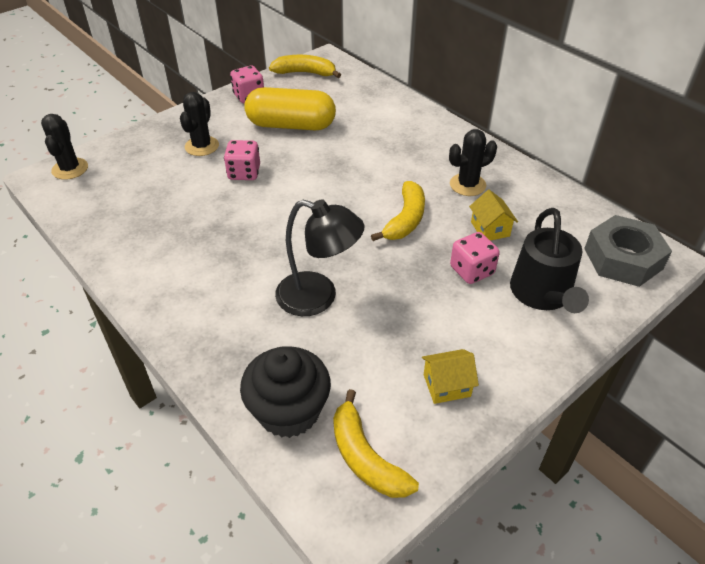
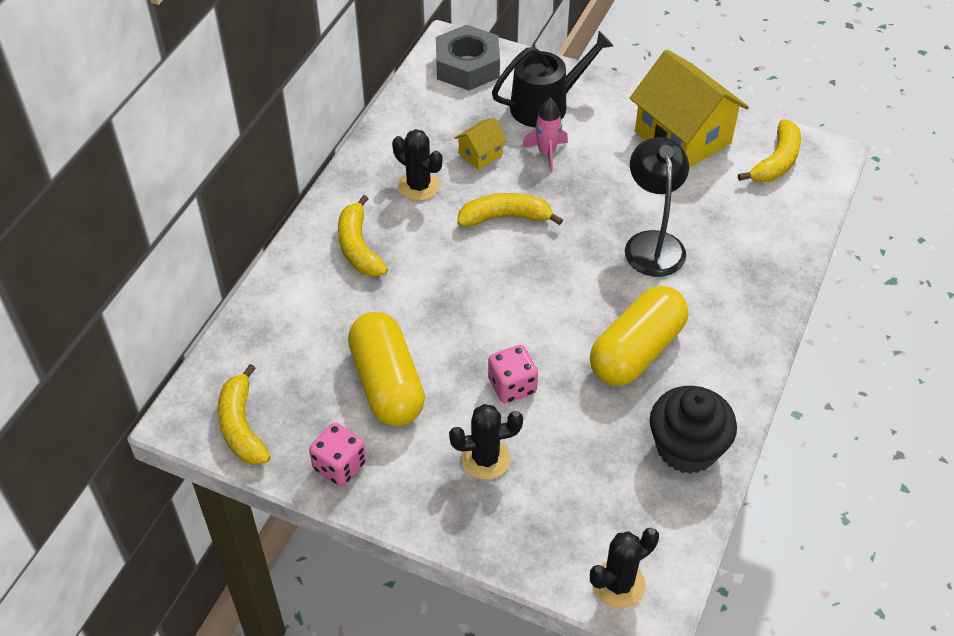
camera: 115 degrees left, 5 degrees up
black cupcake [240,346,331,438] -> black cupcake moved to [650,386,737,474]
yellow house [422,349,479,404] -> yellow house [630,49,749,168], size x2.23
pink dice [450,232,500,284] -> pink rocket [522,98,568,172]
none -> yellow banana [338,195,388,277]
none -> yellow capsule [590,286,688,386]

